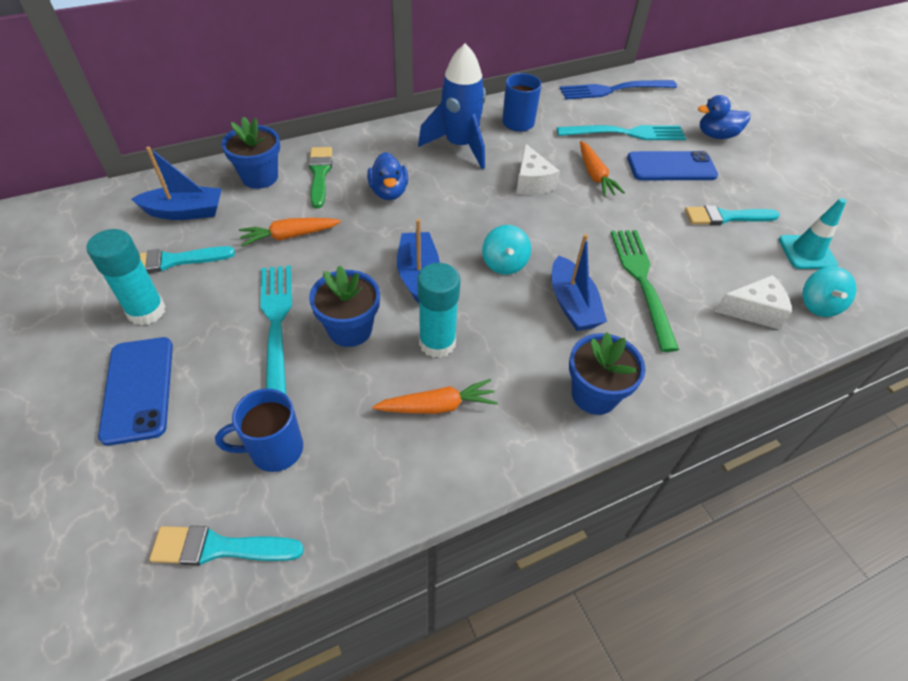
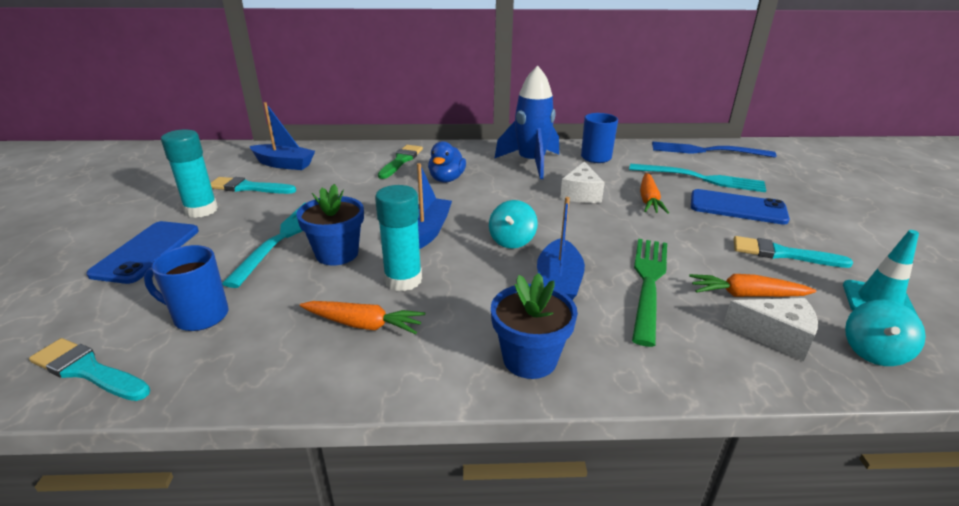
camera: 25 degrees right, 20 degrees down
blue flower pot [221,117,280,189] -> none
orange carrot [239,218,341,247] -> orange carrot moved to [689,274,817,297]
blue duck [698,95,750,139] -> none

